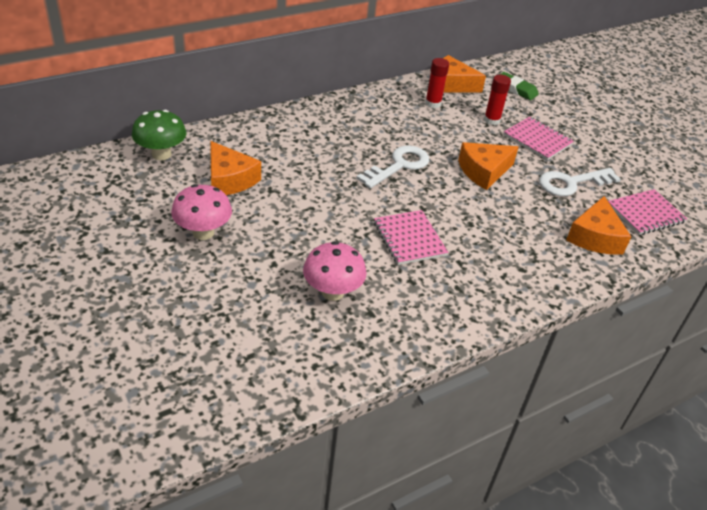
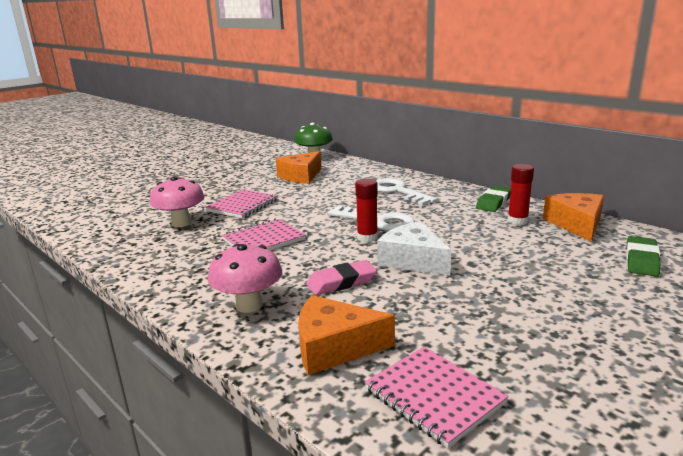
camera: 80 degrees right, 20 degrees down
pink mushroom [171,184,232,240] -> pink mushroom moved to [208,244,282,313]
orange cheese [458,142,519,190] -> white cheese [377,221,451,276]
red glue stick [484,75,511,125] -> red glue stick moved to [355,178,378,242]
pink notebook [503,117,574,160] -> pink notebook moved to [205,189,277,218]
white key [539,168,621,196] -> white key moved to [376,178,437,206]
none -> pink eraser [306,260,377,295]
none -> green eraser [476,185,511,212]

